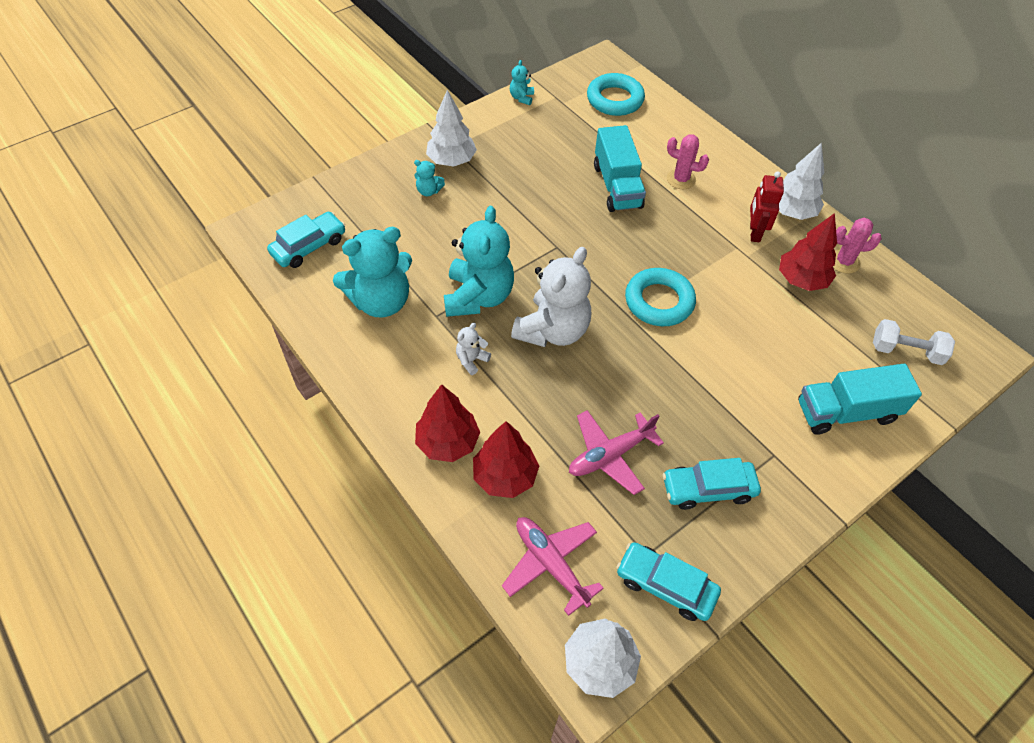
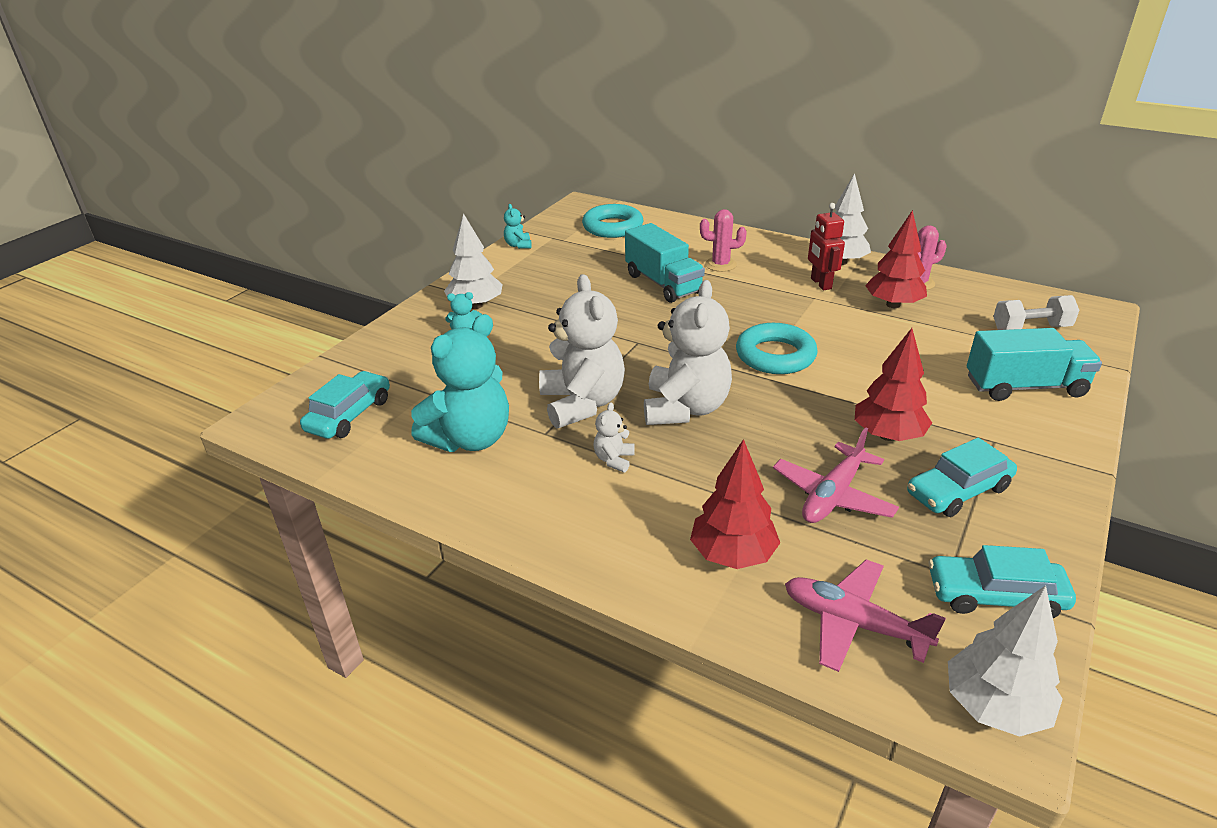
camera: 20 degrees left, 20 degrees down
red tree [415,384,480,462] -> red tree moved to [855,328,932,441]
turquoise teddy bear [444,206,514,317] -> white teddy bear [539,274,625,429]
turquoise truck [798,364,922,435] -> turquoise truck turned 150 degrees counterclockwise [967,328,1102,401]

